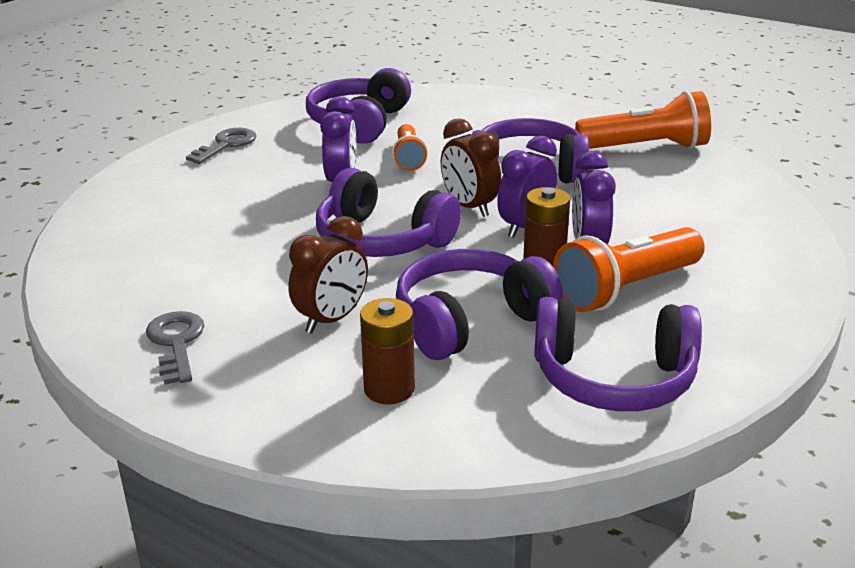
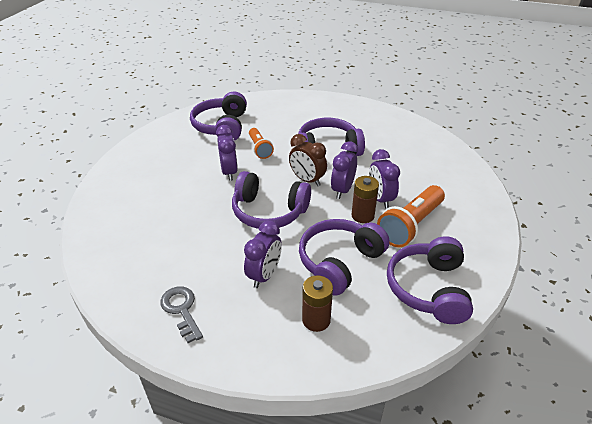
camera: 15 degrees left, 10 degrees up
grey key [186,128,256,164] -> none
brown clock [288,216,368,333] -> purple clock [244,220,282,288]
purple headphones [534,297,702,411] -> purple headphones turned 105 degrees clockwise [387,237,473,324]
orange flashlight [575,91,711,149] -> none

